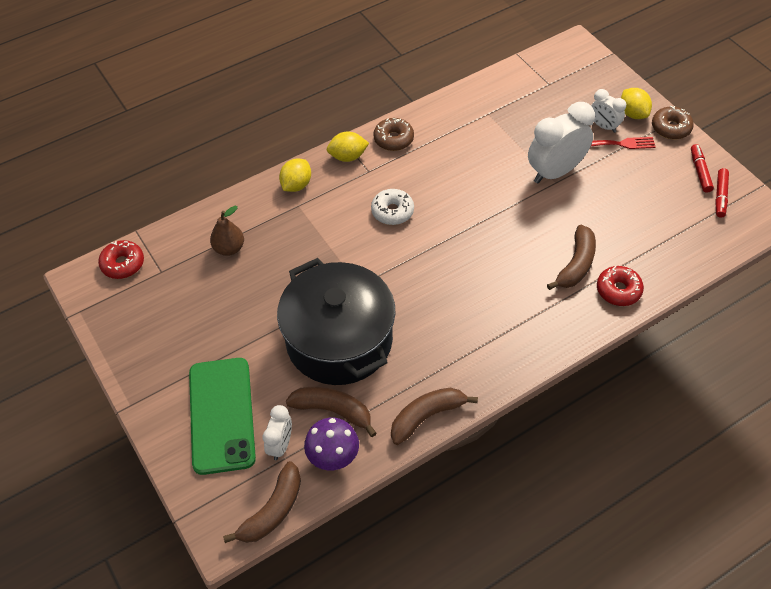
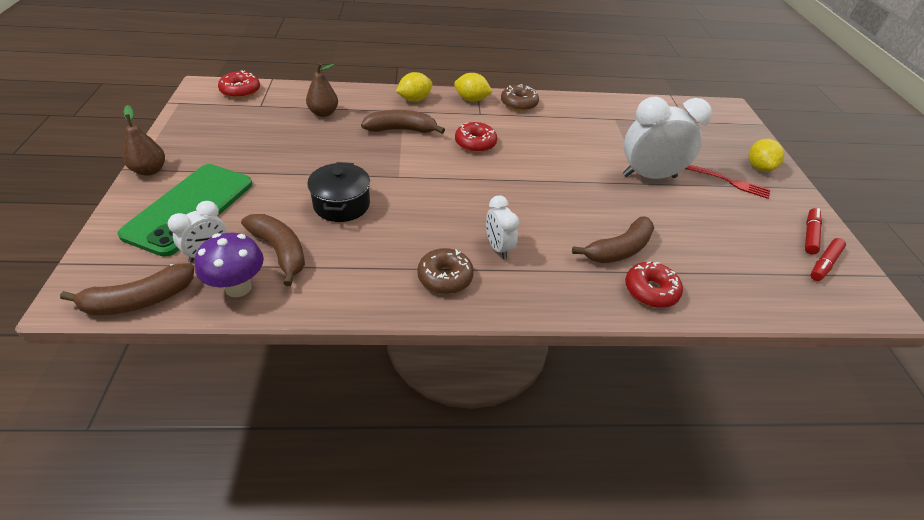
camera: 25 degrees right, 10 degrees down
black pot [277,258,396,385] -> black pot [307,162,370,222], size x0.50
white donut [371,189,414,225] -> red donut [455,122,497,153]
brown banana [391,388,478,445] -> brown banana moved to [361,110,445,134]
white clock [591,89,626,133] -> white clock moved to [486,196,519,259]
brown donut [652,106,694,139] -> brown donut moved to [417,248,474,294]
none -> brown pear [123,105,165,176]

